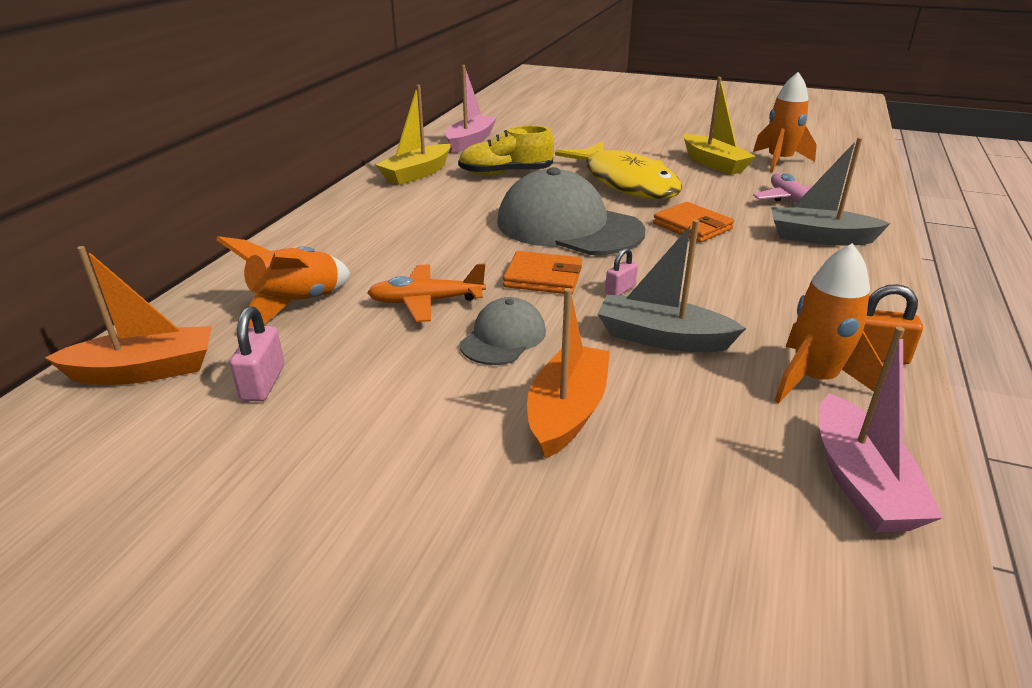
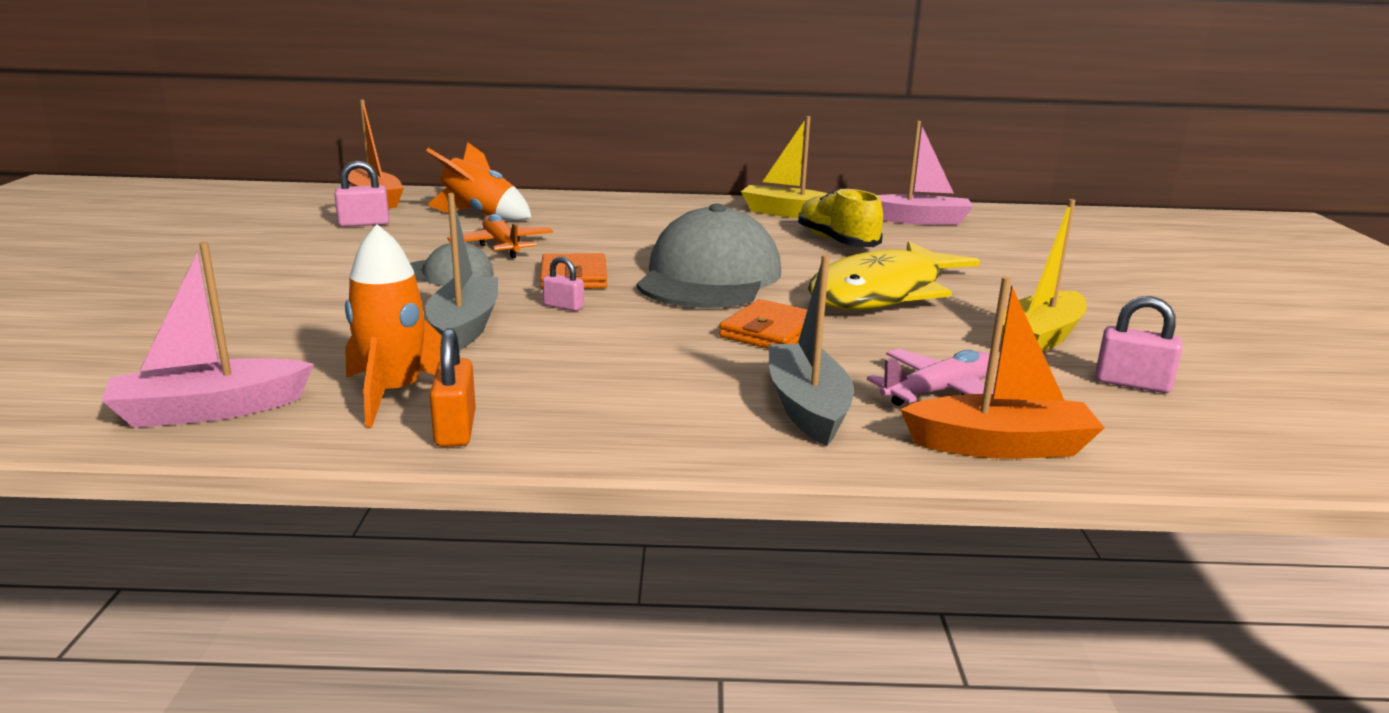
camera: 70 degrees right, 10 degrees down
orange boat [527,288,610,459] -> orange boat moved to [900,277,1105,459]
orange rocket [753,72,817,173] -> pink padlock [1096,296,1182,393]

